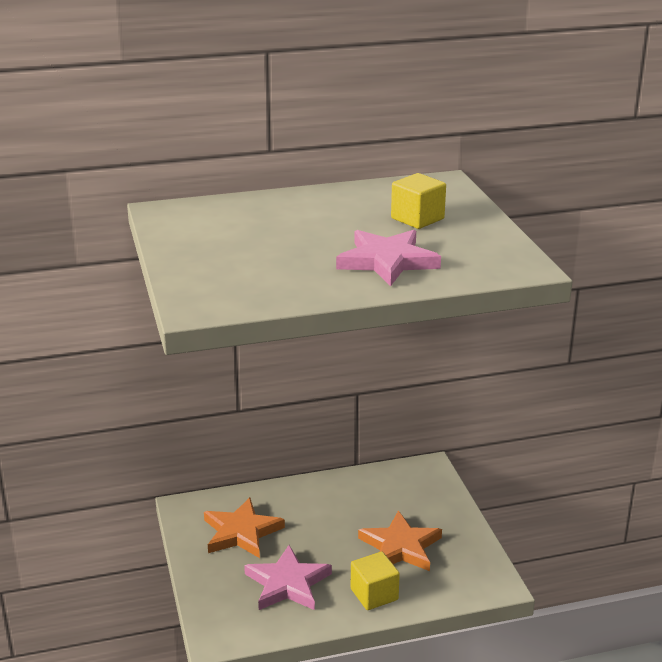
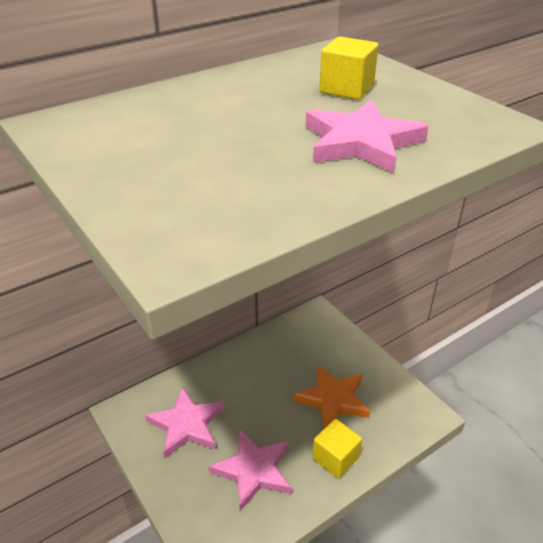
camera: 20 degrees left, 10 degrees up
orange star [204,497,285,558] -> pink star [145,387,224,459]

